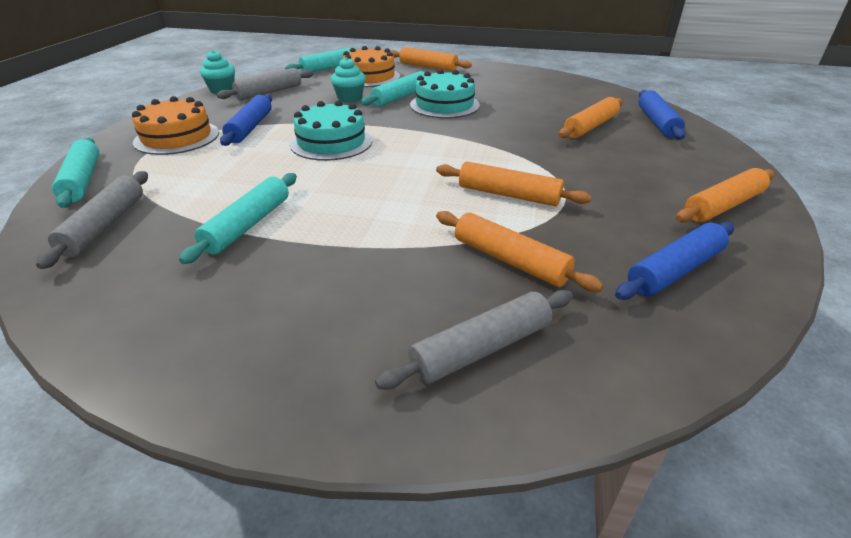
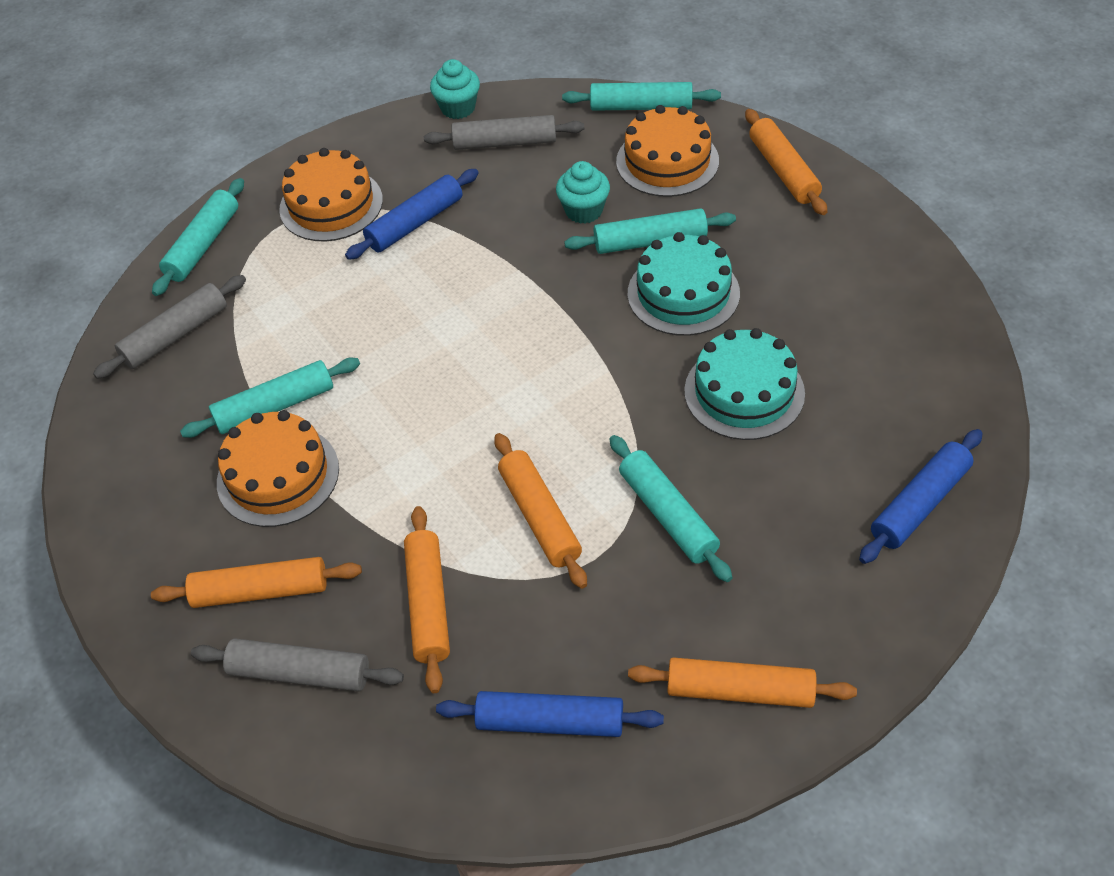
camera: 45 degrees right, 15 degrees up
turquoise cake [290,100,372,161] -> turquoise cake moved to [684,328,805,440]
orange rolling pin [559,97,623,138] -> orange rolling pin moved to [151,557,362,608]
none -> orange cake [217,410,339,527]
none -> turquoise rolling pin [609,435,732,582]

